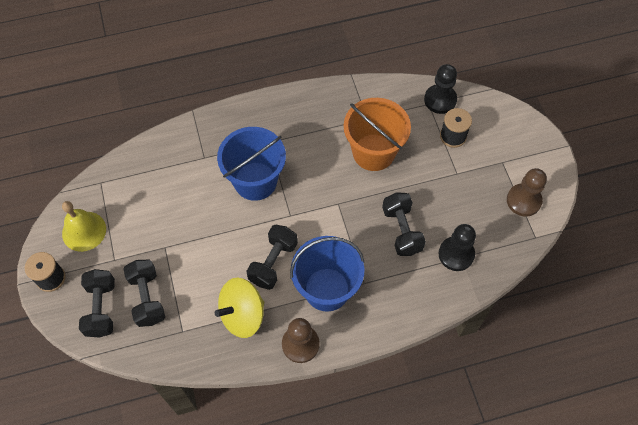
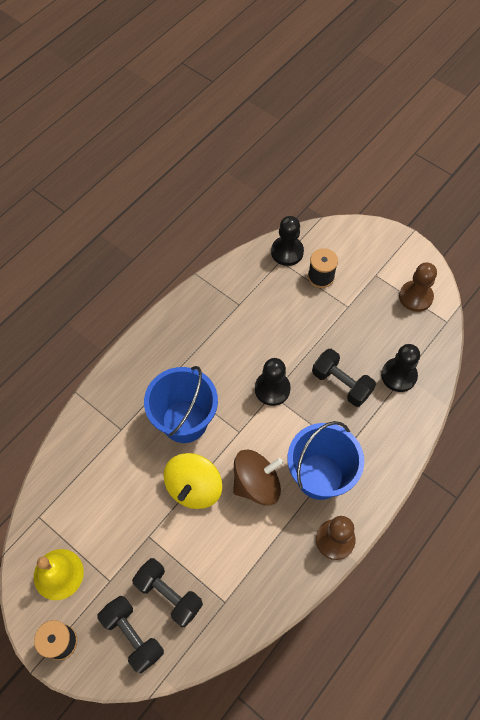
camera: 35 degrees left, 0 degrees up
yellow spinning top [215,278,264,338] -> yellow spinning top moved to [163,453,222,509]
black dumbbell [247,225,298,290] -> brown spinning top [233,450,283,506]
orange bucket [344,98,411,171] -> none
none -> black pawn [255,358,291,406]

